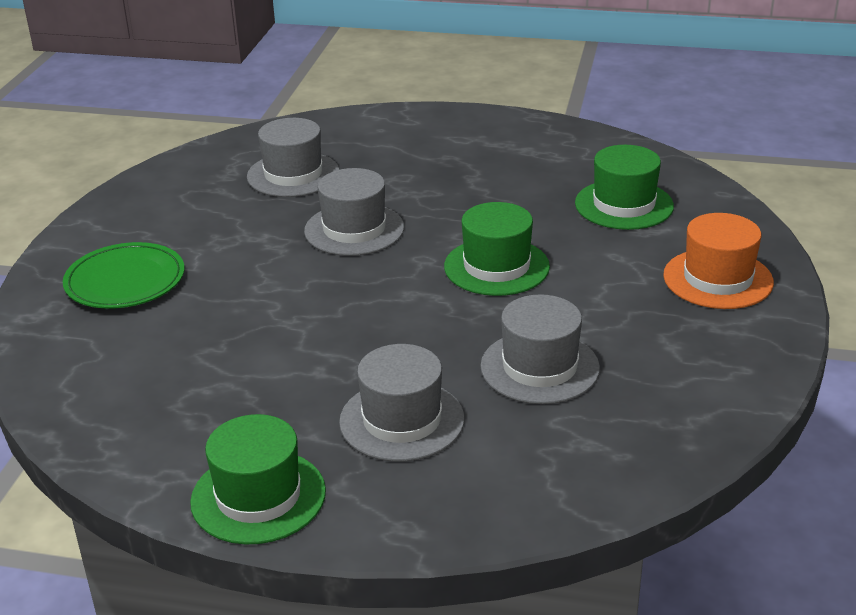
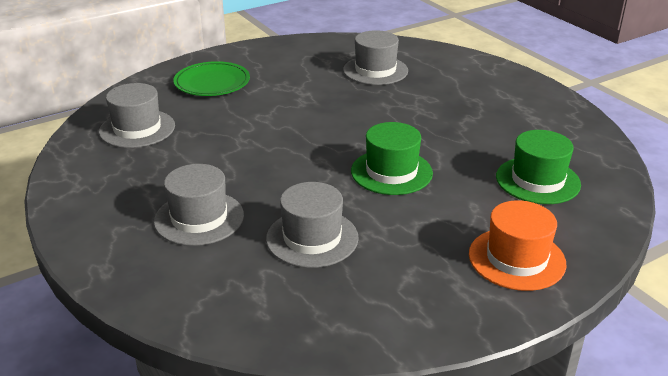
camera: 45 degrees right, 0 degrees up
green hat [190,414,326,544] -> none
grey hat [304,168,404,256] -> grey hat moved to [99,83,175,148]

